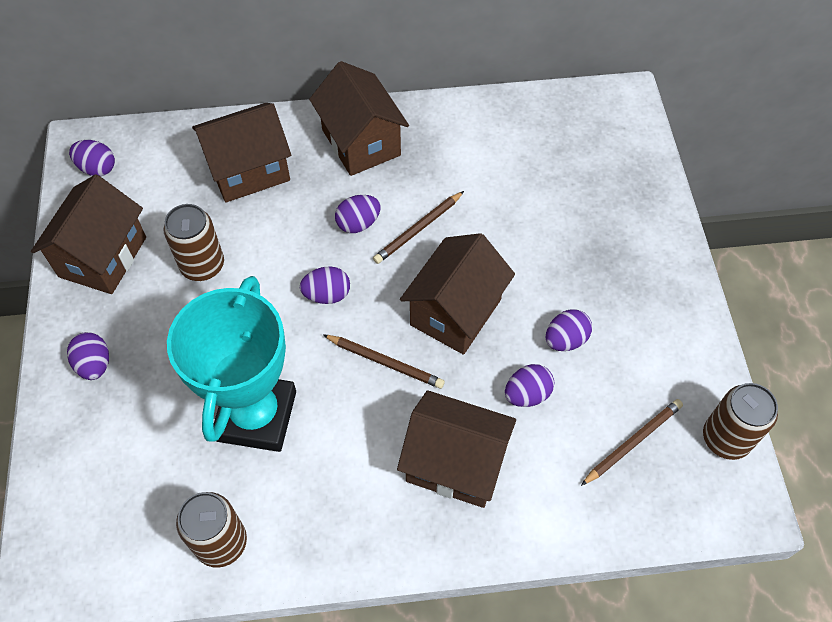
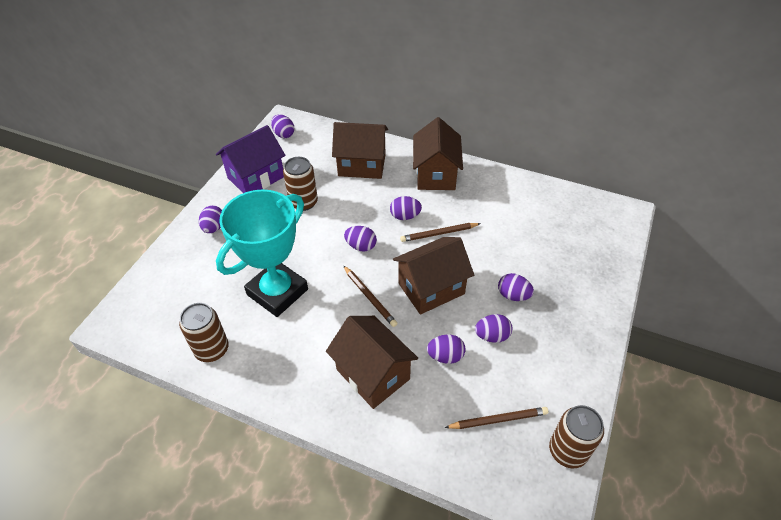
camera: 30 degrees right, 10 degrees down
brown house [31,174,146,294] -> purple house [216,125,285,193]
none -> purple egg [498,273,534,301]

